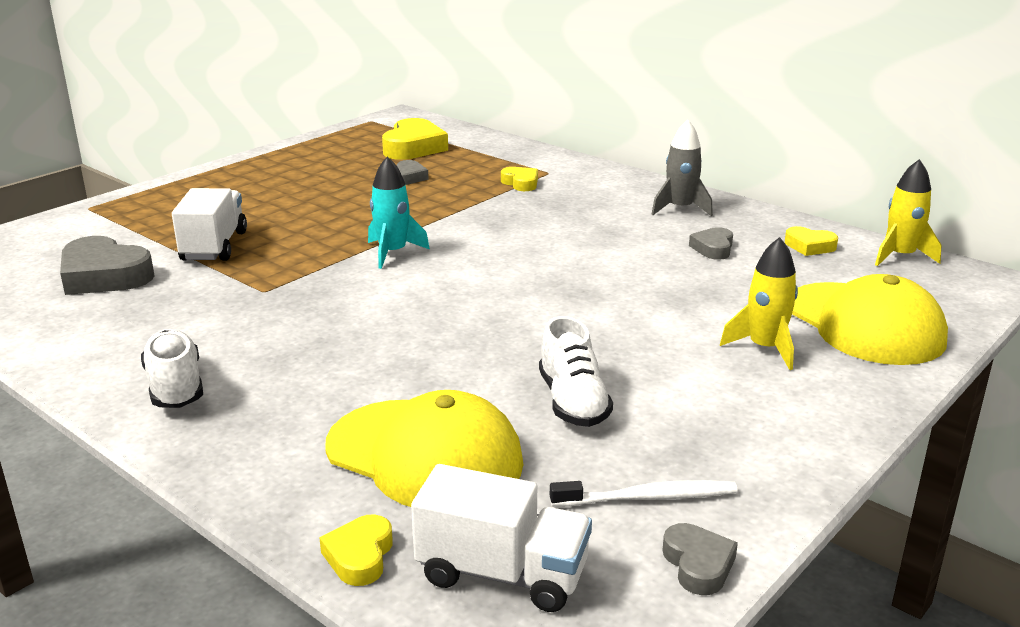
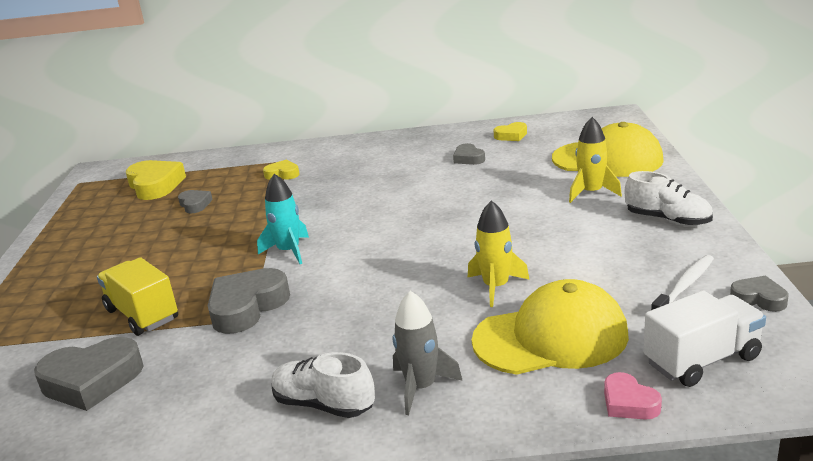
camera: 40 degrees left, 0 degrees up
white truck [172,188,247,261] -> yellow truck [97,257,178,336]
yellow heart [319,514,393,586] -> pink heart [604,372,662,420]
white shoe [539,316,613,427] -> white shoe moved to [625,171,713,226]
grey rocket [651,120,713,216] -> grey rocket moved to [392,291,463,415]
yellow rocket [875,159,942,266] -> yellow rocket moved to [468,200,530,307]
none -> grey heart [208,268,290,334]

